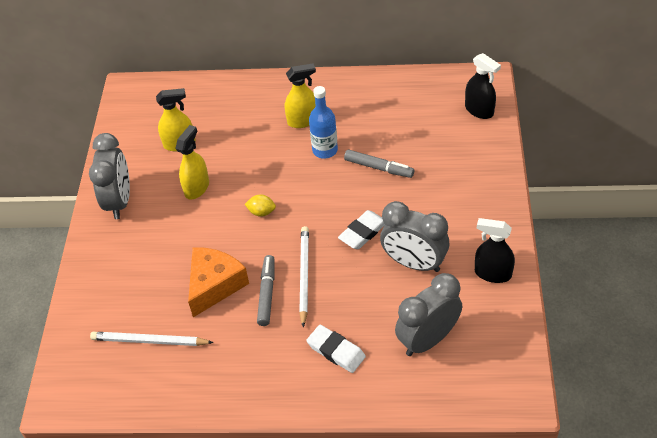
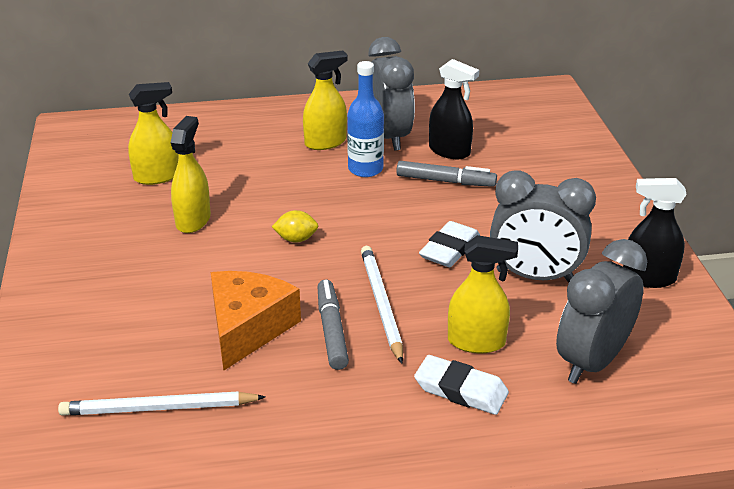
camera: 15 degrees left, 15 degrees down
grey clock [89,133,130,219] -> grey clock moved to [368,37,415,151]
black spray bottle [465,53,501,119] -> black spray bottle moved to [429,59,479,159]
none -> yellow spray bottle [448,235,518,354]

